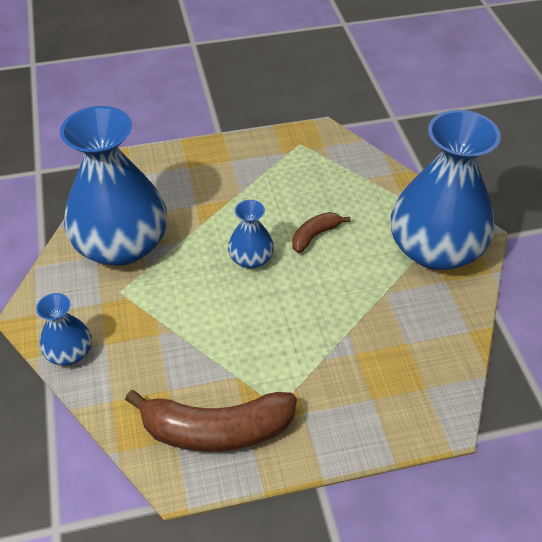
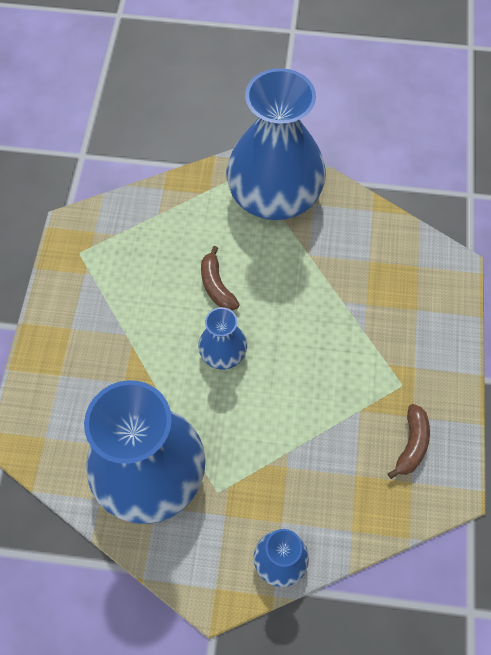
camera: 70 degrees left, 15 degrees up
brown banana [125,390,297,452] -> brown banana [388,404,430,479], size x0.51

